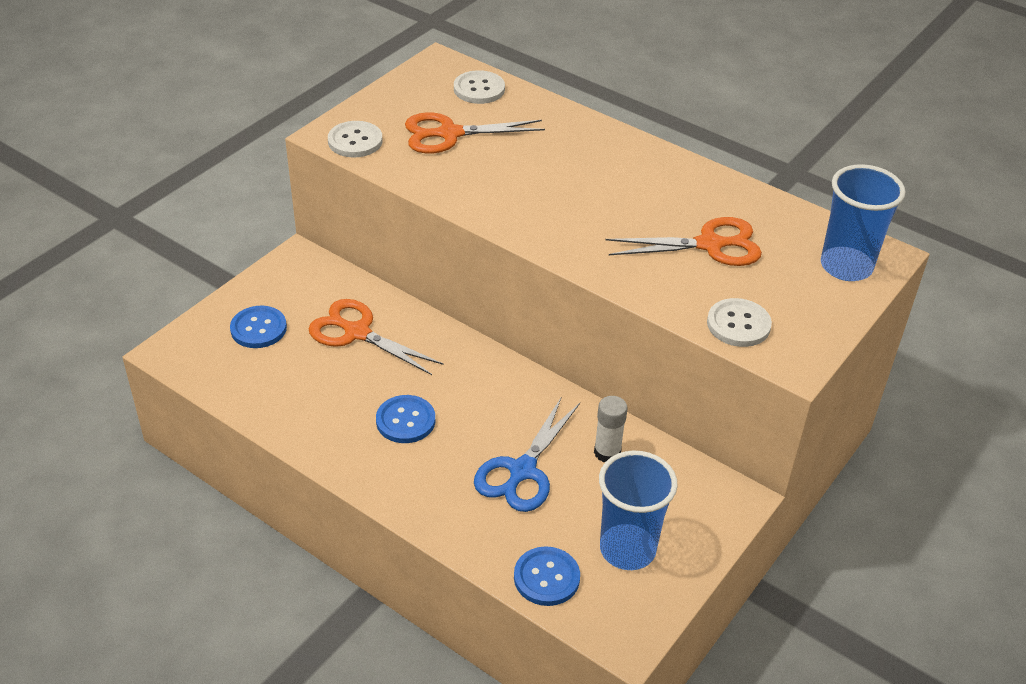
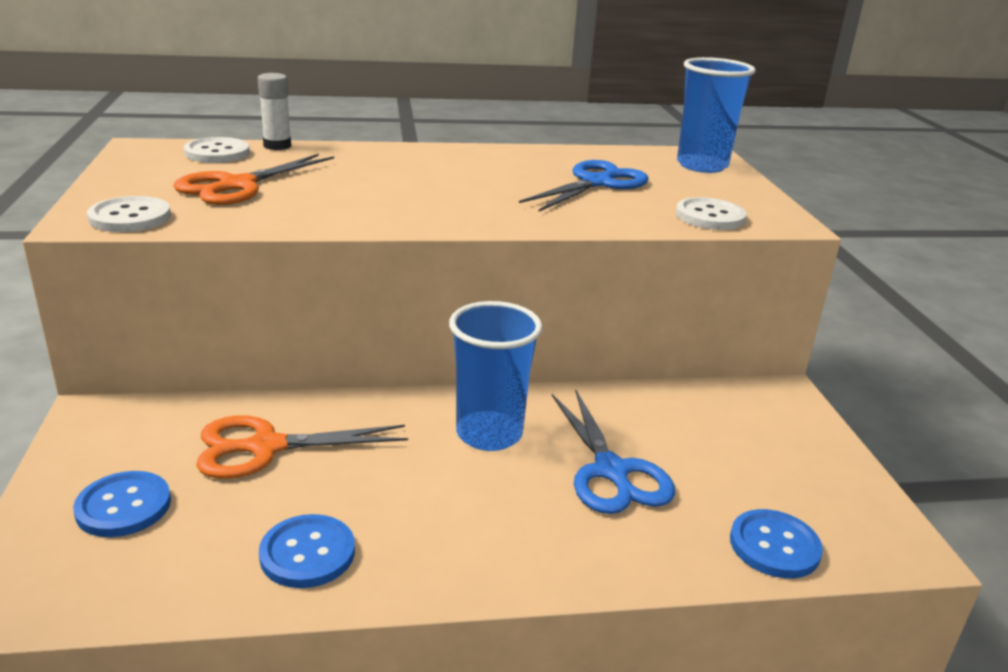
camera: 45 degrees left, 15 degrees down
blue button [376,395,435,443] -> blue button moved to [259,514,355,588]
white glue stick [594,396,628,462] -> white glue stick moved to [258,73,291,150]
blue cup [599,450,678,570] -> blue cup moved to [449,301,543,451]
orange scissors [606,217,762,266] -> blue scissors [519,160,649,212]

